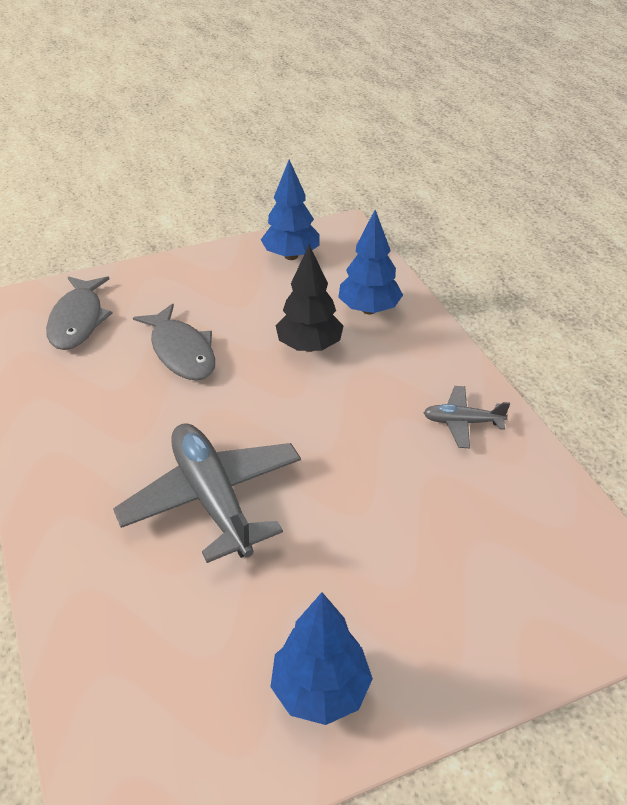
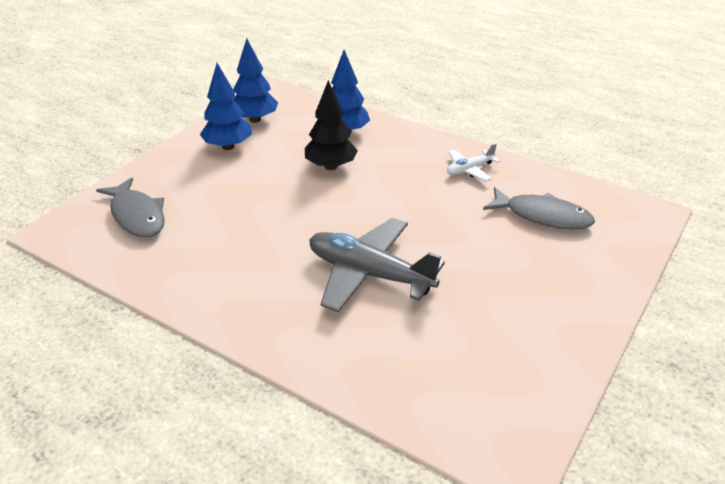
camera: 35 degrees left, 5 degrees down
grey fish [133,304,215,380] -> grey fish moved to [483,187,595,230]
blue tree [270,592,373,725] -> blue tree moved to [200,63,252,150]
grey plane [423,386,510,448] -> white plane [447,143,501,181]

